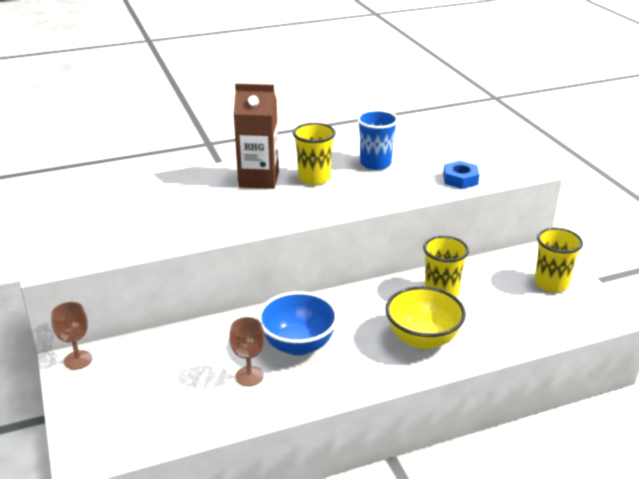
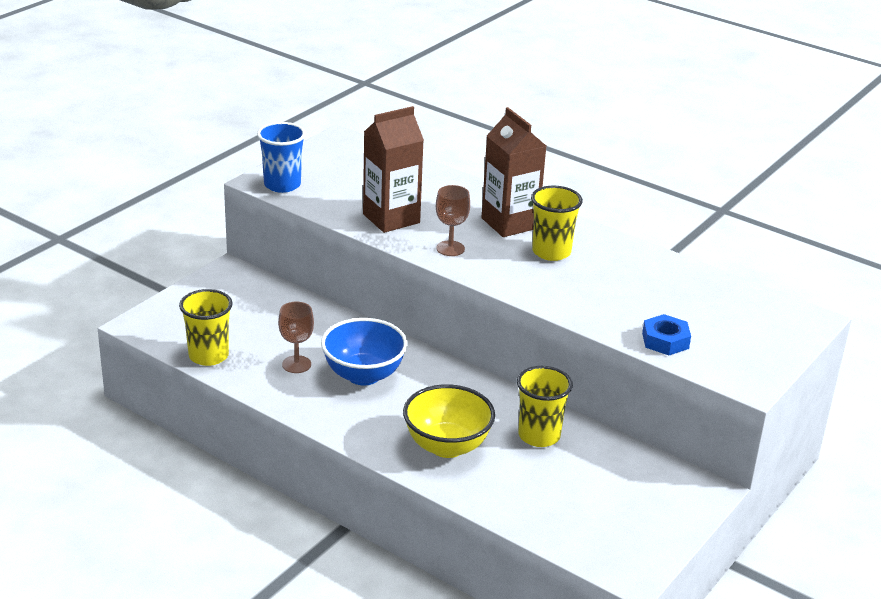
camera: 55 degrees right, 0 degrees up
brown goblet [51,302,92,370] -> brown goblet moved to [436,185,470,256]
blue cup [357,110,399,170] -> blue cup moved to [257,122,306,193]
yellow cup [535,228,583,292] -> yellow cup moved to [179,289,233,366]
none -> brown carton [363,106,424,233]

